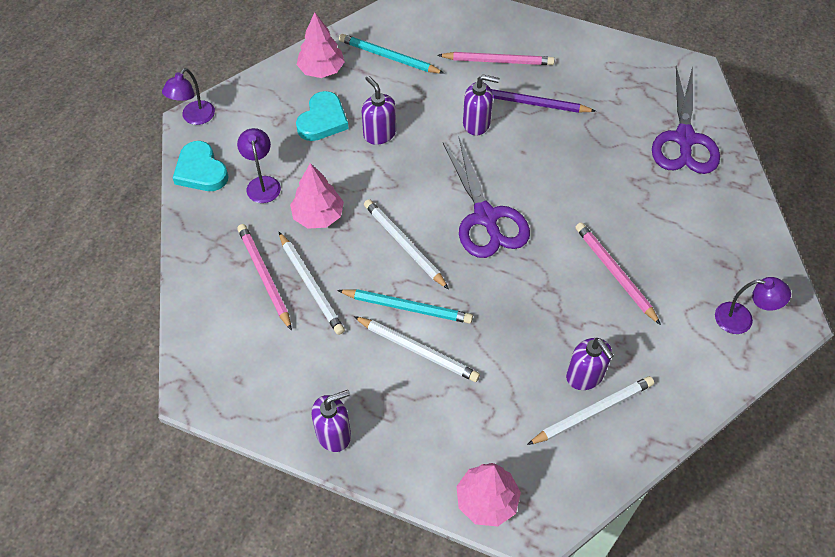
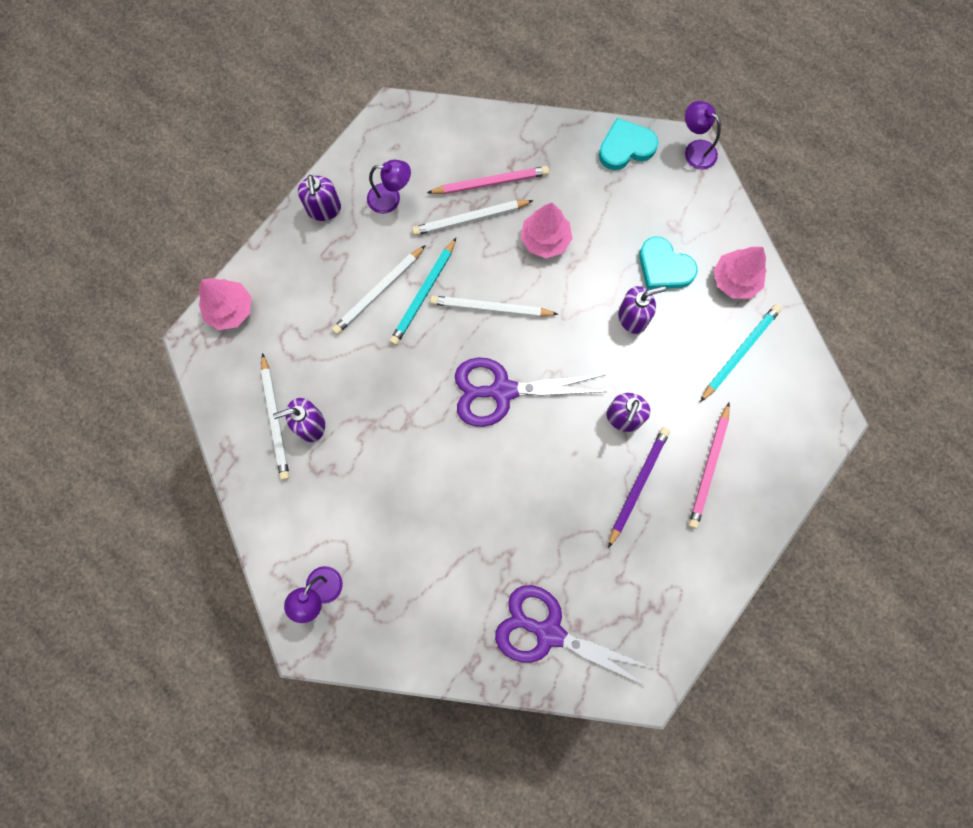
camera: 105 degrees right, 20 degrees up
purple lamp [237,128,281,203] -> purple lamp moved to [367,160,411,214]
white pencil [364,199,449,289] -> white pencil turned 150 degrees counterclockwise [430,296,558,317]
pink pencil [575,223,661,325] -> none

